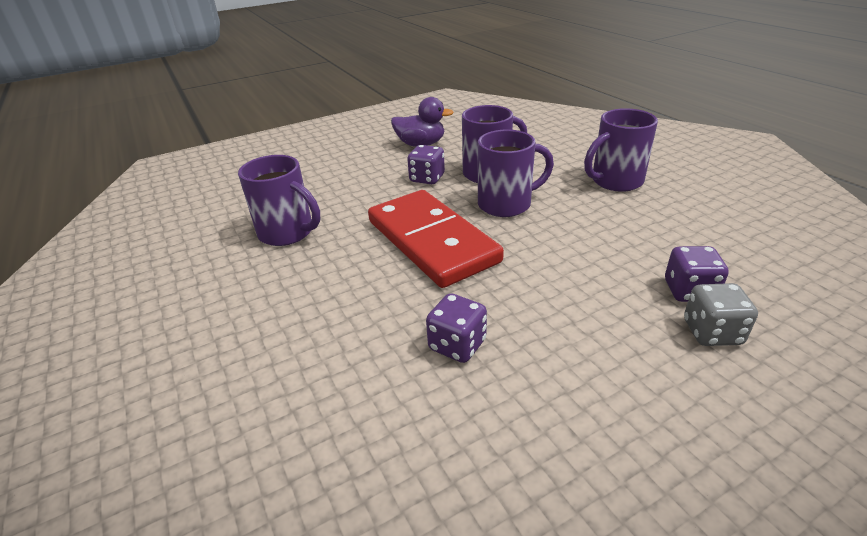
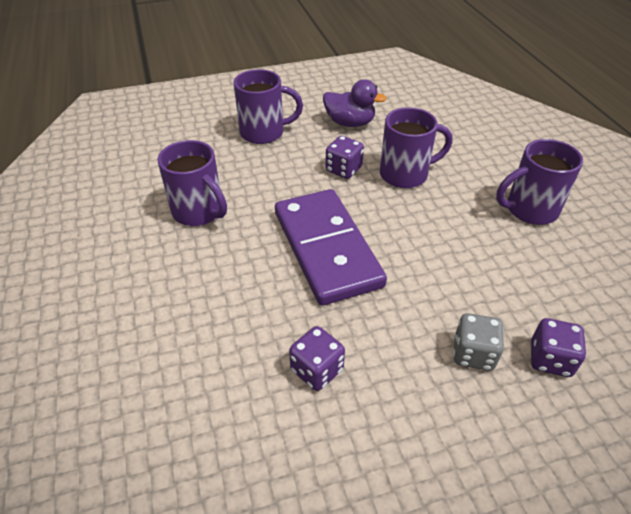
camera: 10 degrees right, 10 degrees up
red domino [368,190,504,288] -> purple domino [275,189,387,306]
purple mug [478,129,554,217] -> purple mug moved to [233,69,303,144]
grey dice [684,283,758,346] -> grey dice moved to [453,313,504,371]

